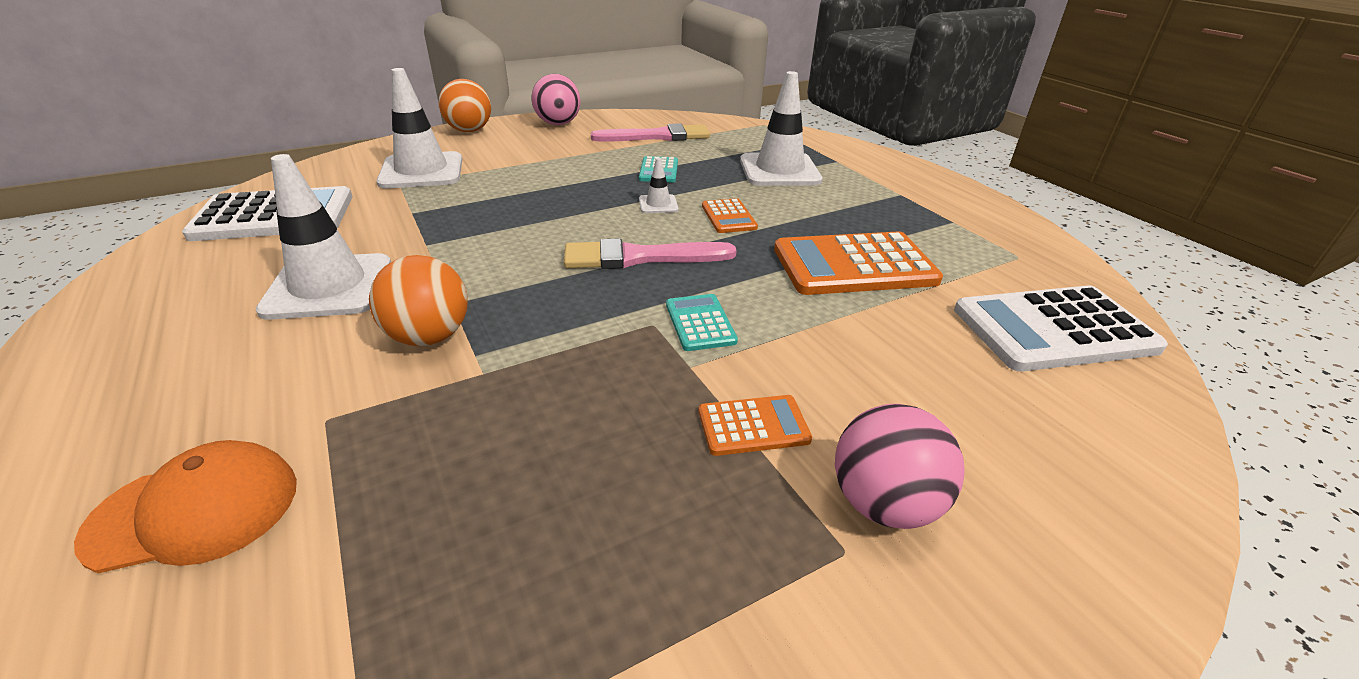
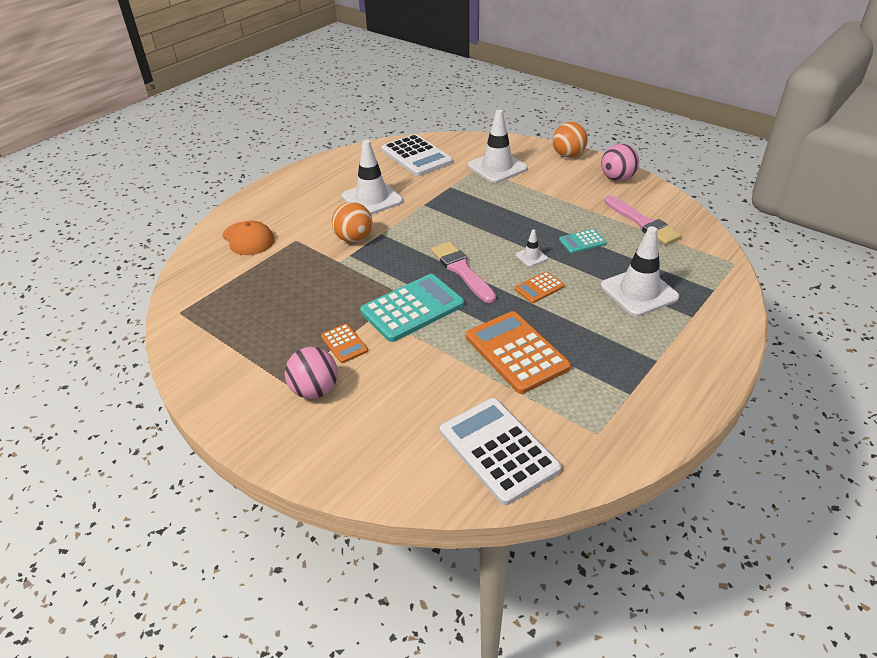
camera: 70 degrees right, 5 degrees up
turquoise calculator [666,294,738,351] -> turquoise calculator [360,274,464,342], size x2.01

